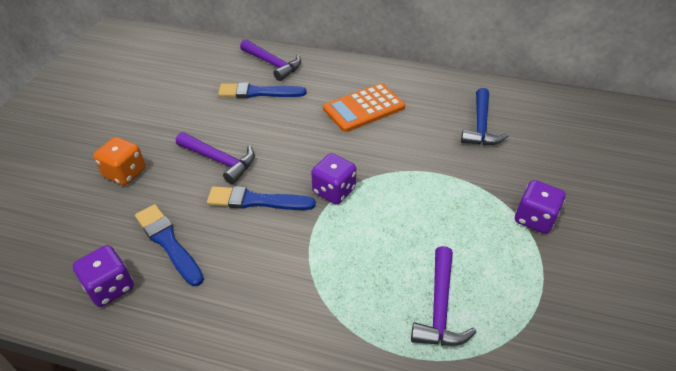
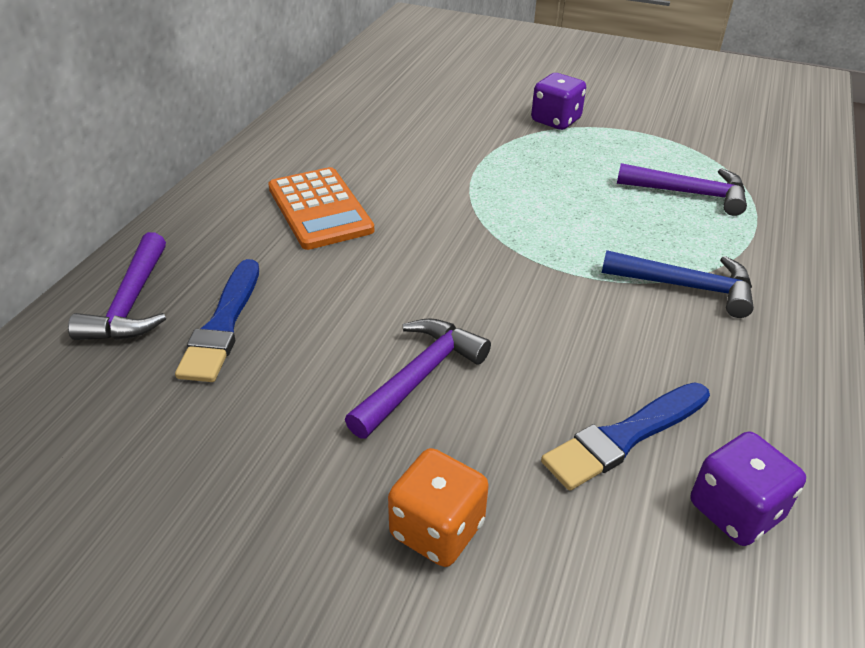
camera: 85 degrees left, 5 degrees down
blue brush [207,186,316,210] -> none
purple hammer [240,39,301,81] -> purple hammer turned 135 degrees clockwise [68,232,166,340]
purple dice [311,153,356,205] -> none
blue hammer [461,88,509,145] -> blue hammer moved to [602,250,754,318]

